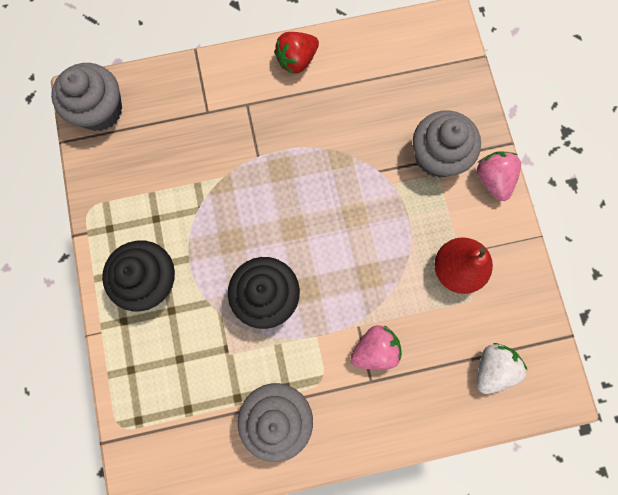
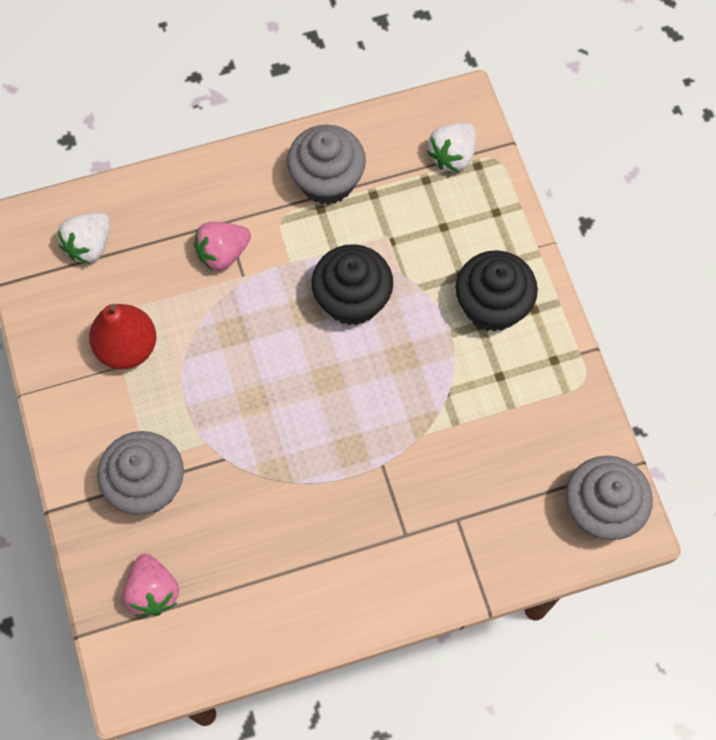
camera: 175 degrees right, 10 degrees down
red strawberry [274,32,319,74] -> none
pink strawberry [477,151,521,201] -> pink strawberry moved to [123,554,179,617]
none -> white strawberry [427,123,476,172]

